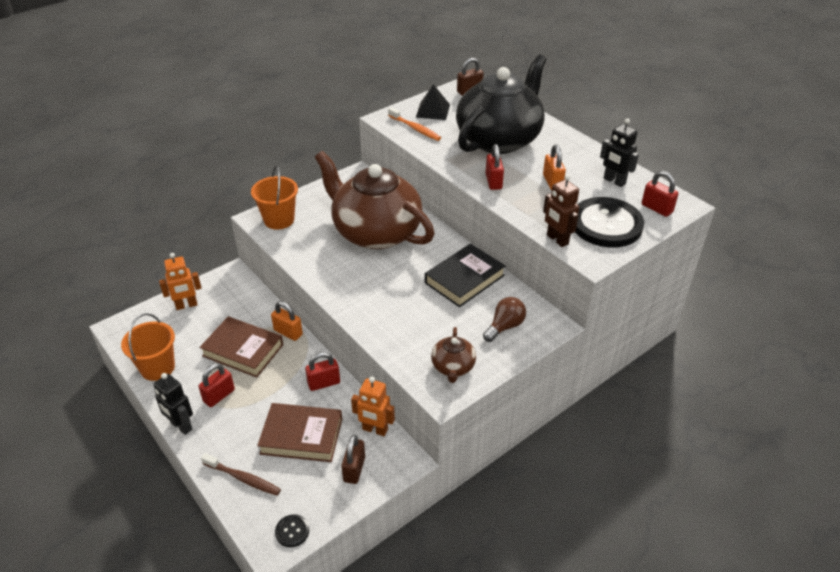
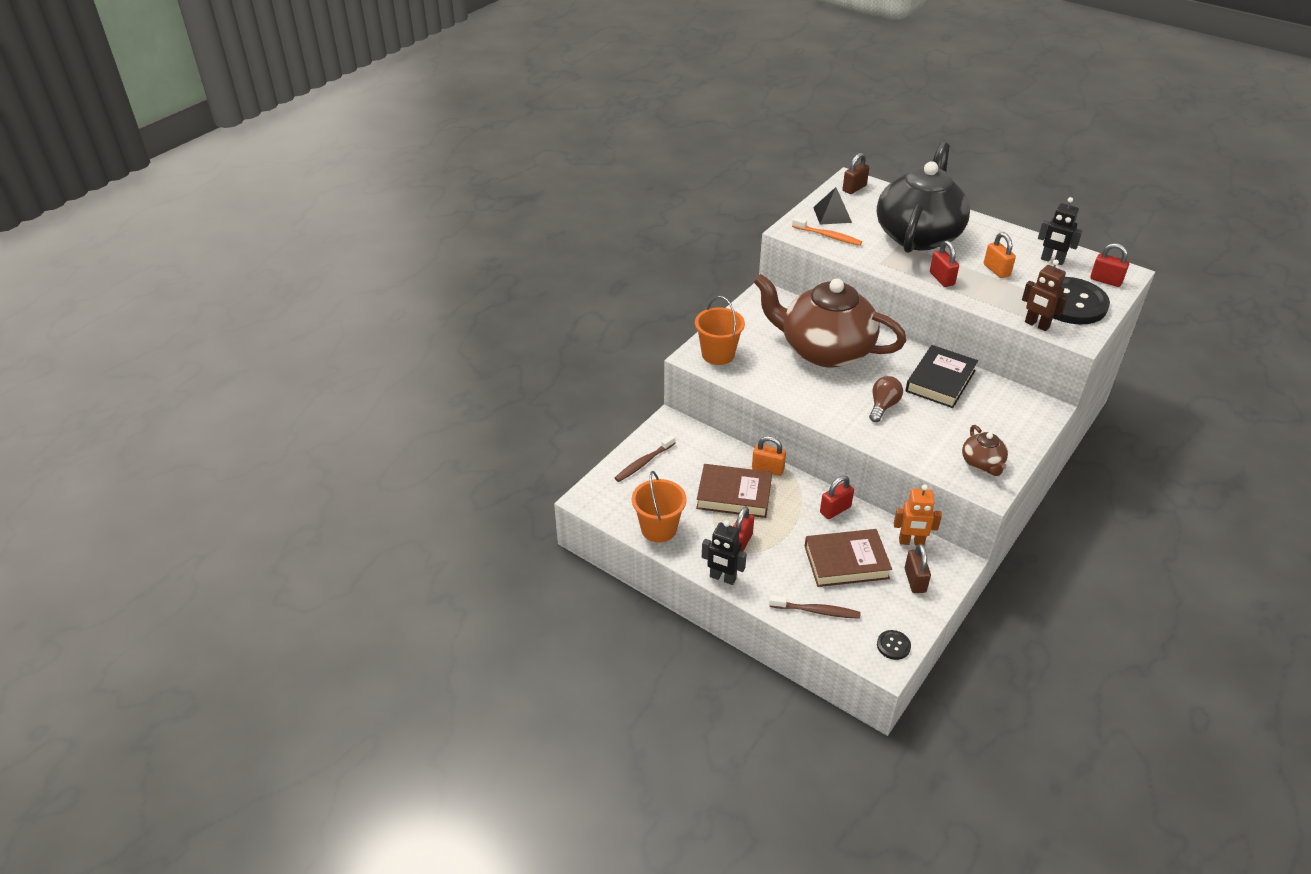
camera: 15 degrees left, 0 degrees up
orange robot [159,253,201,310] -> brown toothbrush [615,435,675,482]
brown light bulb [483,297,526,342] -> brown light bulb moved to [869,376,903,422]

